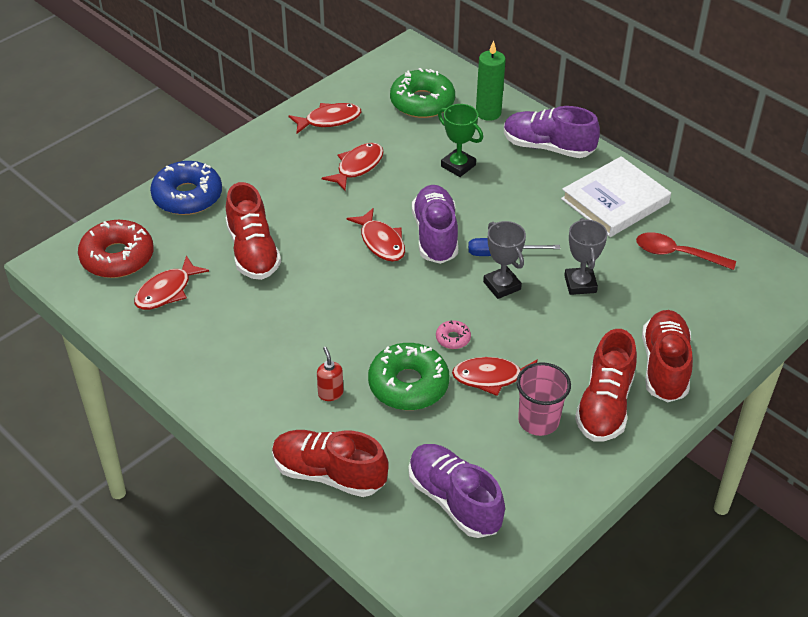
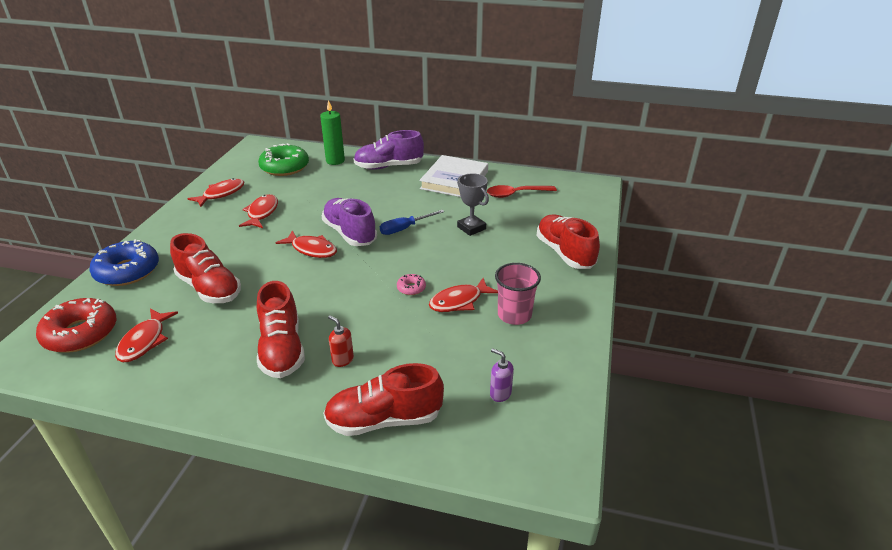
camera: 30 degrees left, 10 degrees down
green donut [368,343,450,410] -> none
purple shoe [408,444,505,538] -> purple soap dispenser [490,348,514,402]
green trophy [438,104,483,177] -> none
grey trophy [483,221,526,299] -> none
red shoe [575,329,637,442] -> red shoe moved to [257,281,305,378]

